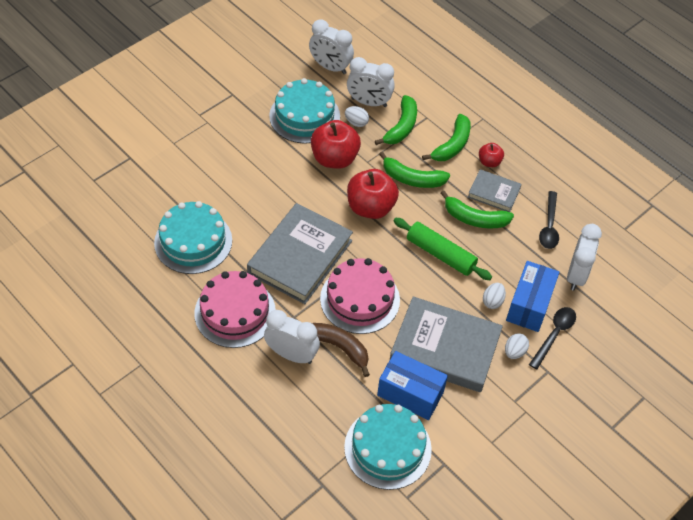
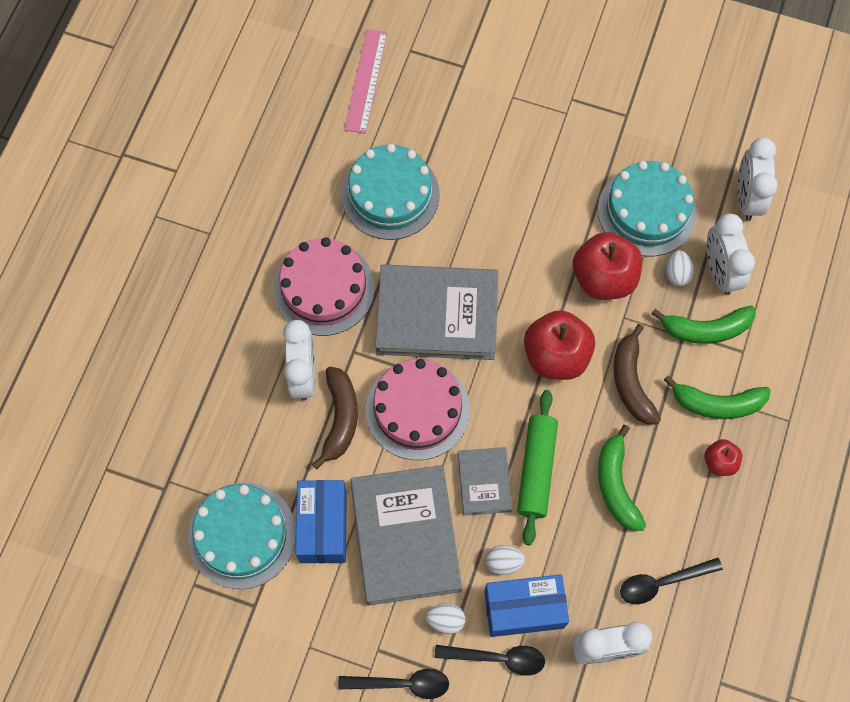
camera: 65 degrees right, 15 degrees up
green banana [379,151,450,188] -> brown banana [613,324,661,425]
grey book [468,169,522,212] -> grey book moved to [458,447,512,516]
none -> black spoon [338,669,449,699]
none -> pink ruler [345,29,387,134]

